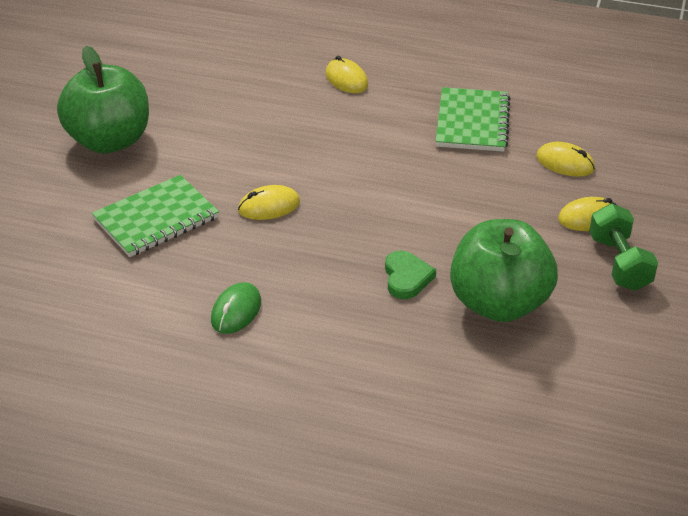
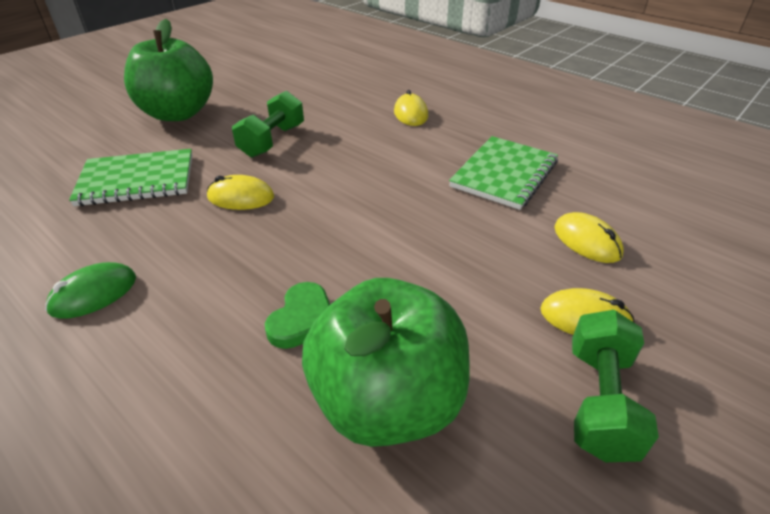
camera: 25 degrees right, 0 degrees up
none -> green dumbbell [232,91,304,158]

